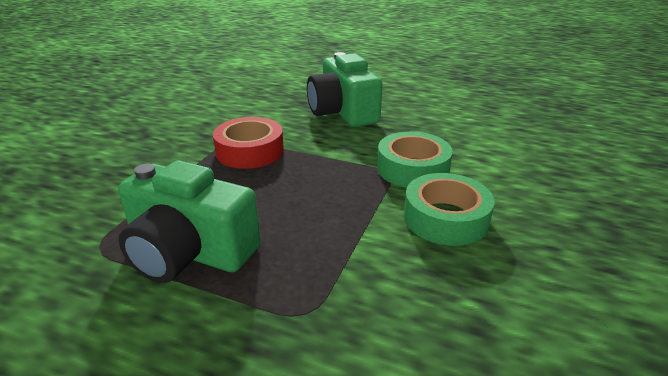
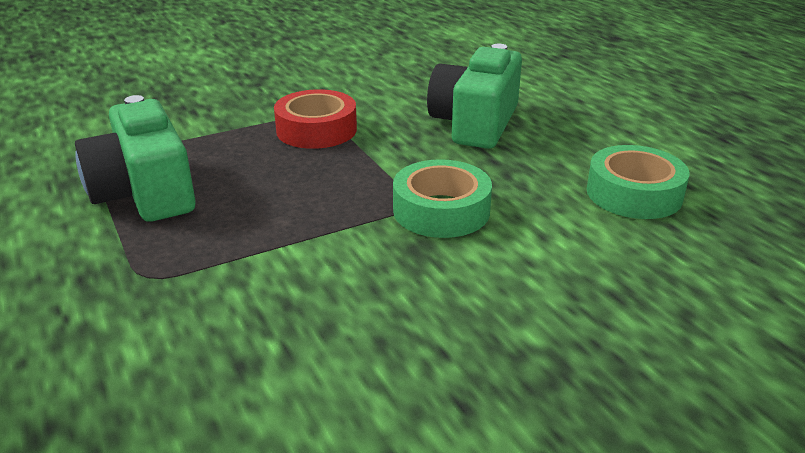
camera: 40 degrees right, 0 degrees up
green tape [404,173,495,246] -> green tape moved to [587,145,689,219]

